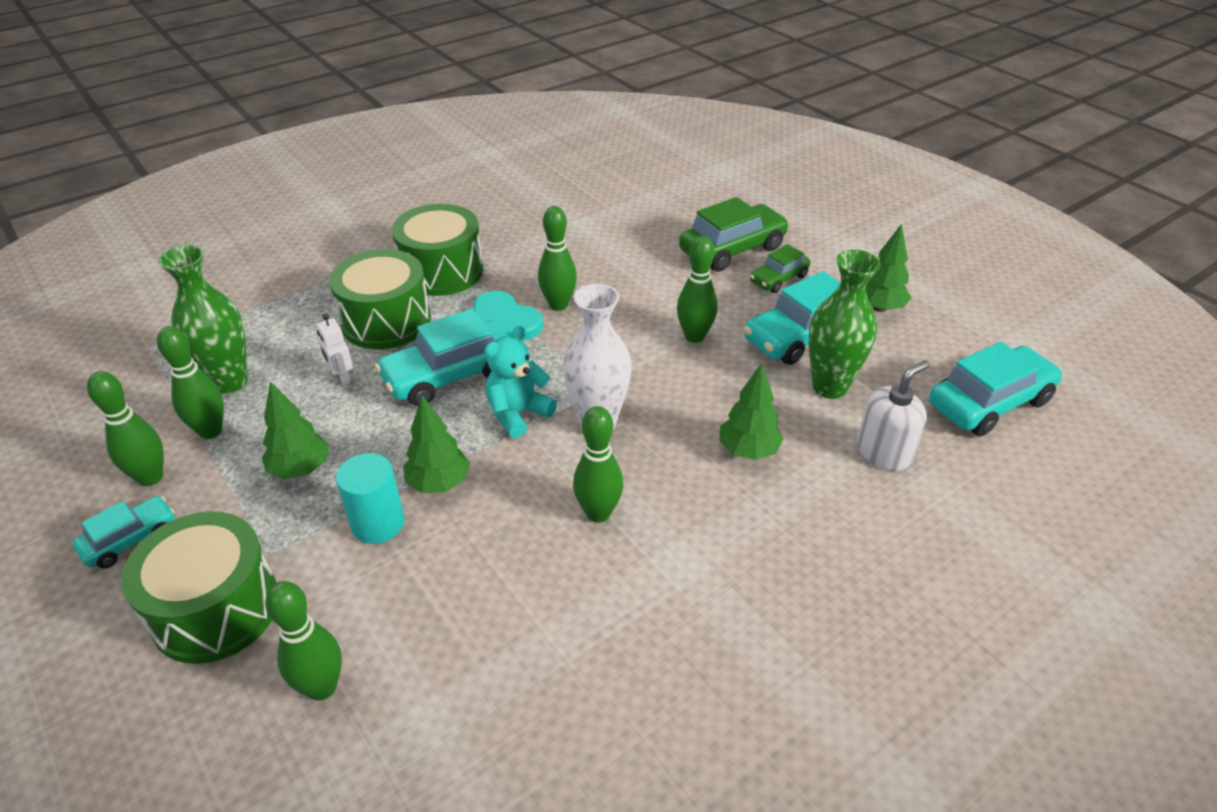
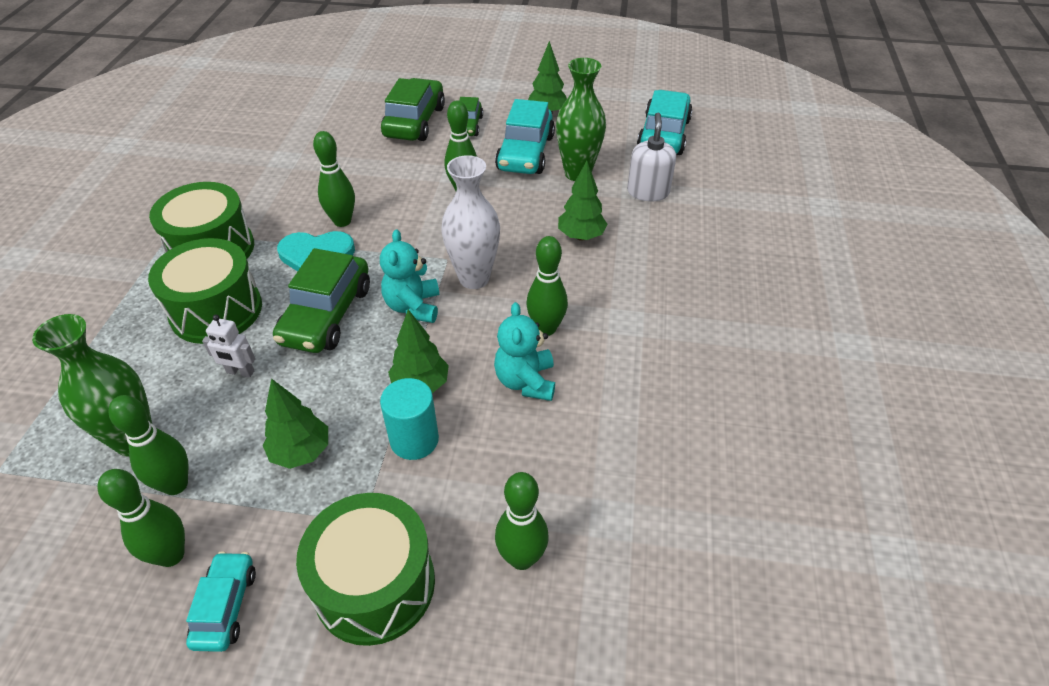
camera: 45 degrees left, 5 degrees up
turquoise car [375,308,508,406] -> green car [273,248,370,353]
none -> turquoise teddy bear [494,302,555,401]

